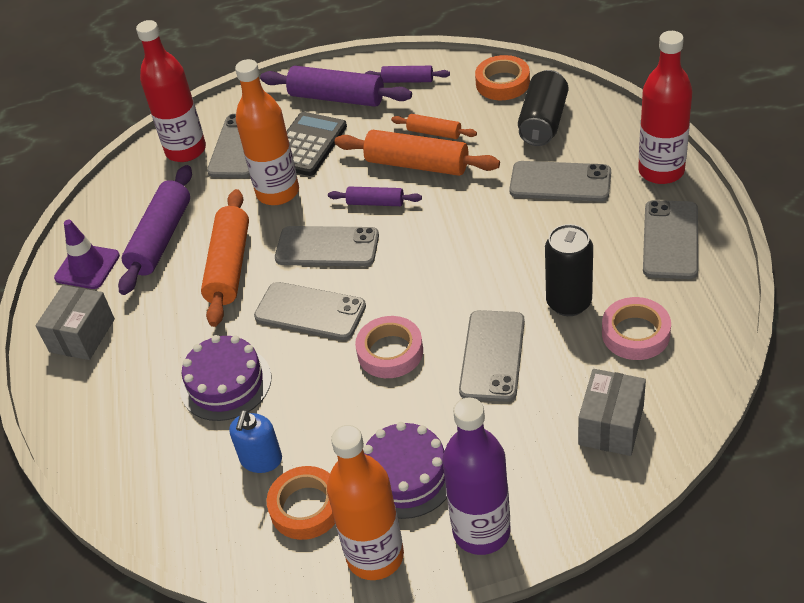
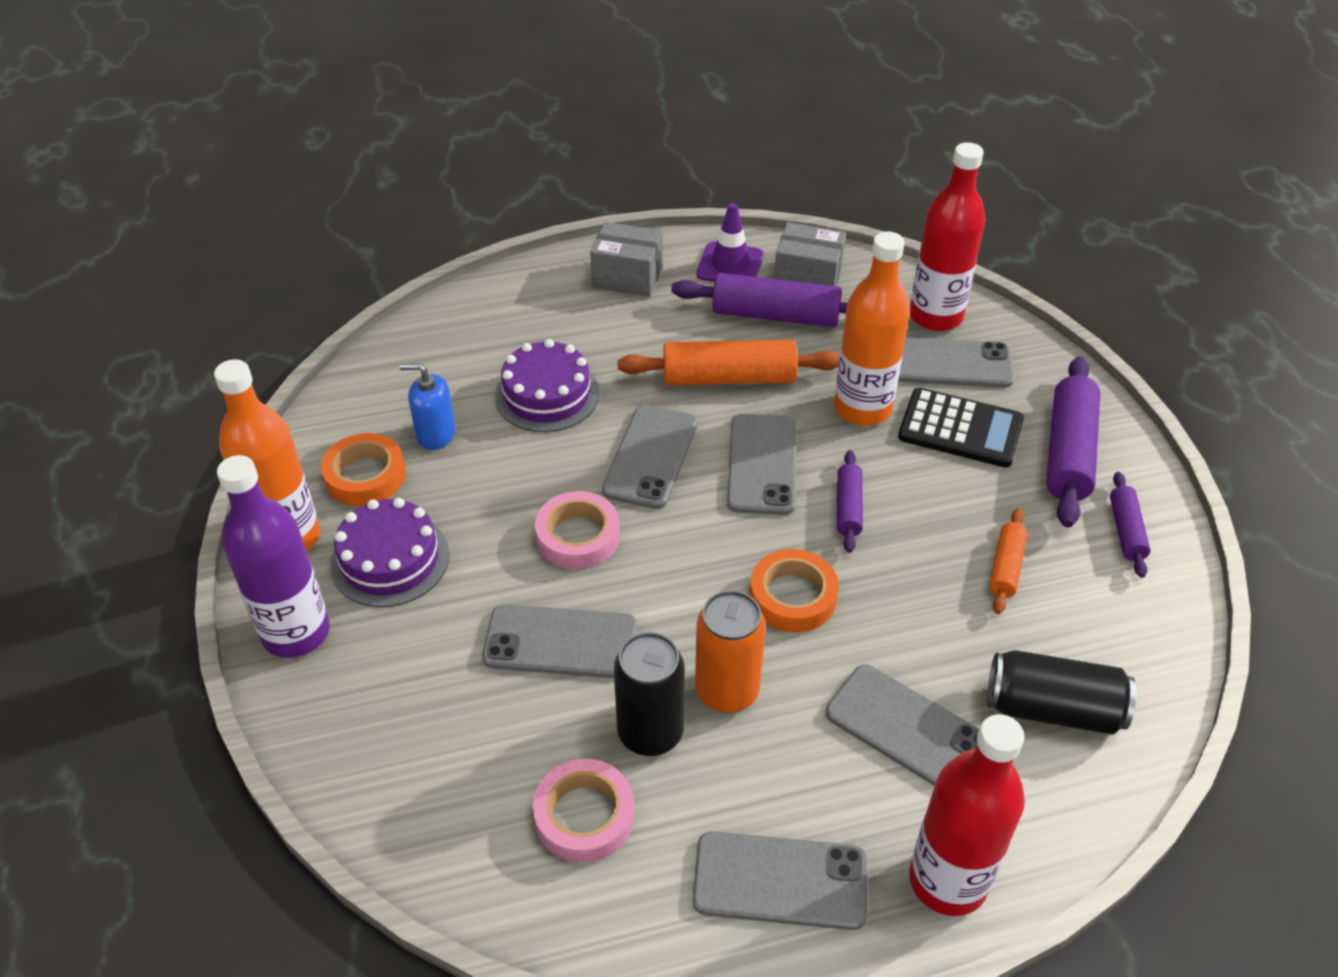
camera: 80 degrees right, 0 degrees up
orange rolling pin [335,130,500,176] -> none
orange tape [475,55,530,100] -> orange tape moved to [750,549,839,632]
grey phone [509,161,611,201] -> grey phone turned 60 degrees counterclockwise [826,664,979,786]
grey box [578,369,646,456] -> grey box moved to [774,222,846,286]
none -> orange can [695,590,766,713]

